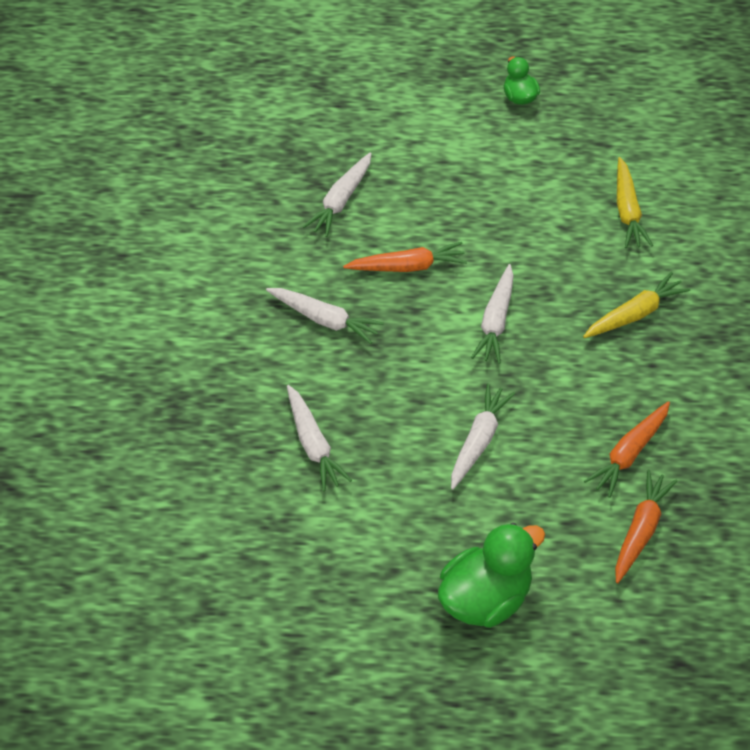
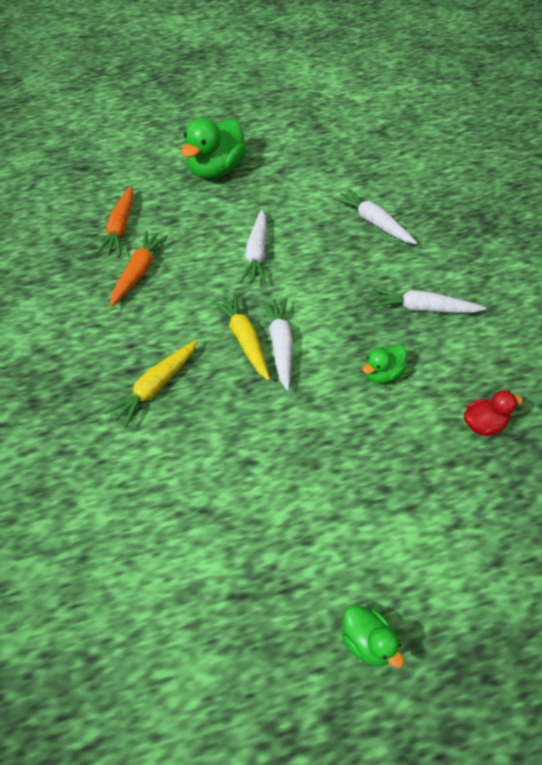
camera: 160 degrees right, 0 degrees up
white carrot [303,152,372,237] -> red duck [464,390,523,436]
orange carrot [343,242,467,272] -> green duck [363,344,407,384]
yellow carrot [617,157,653,248] -> yellow carrot moved to [212,293,270,380]

